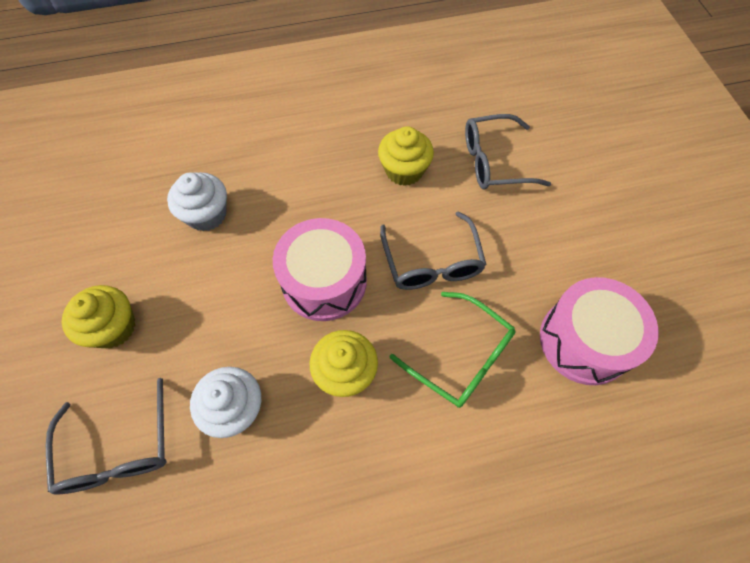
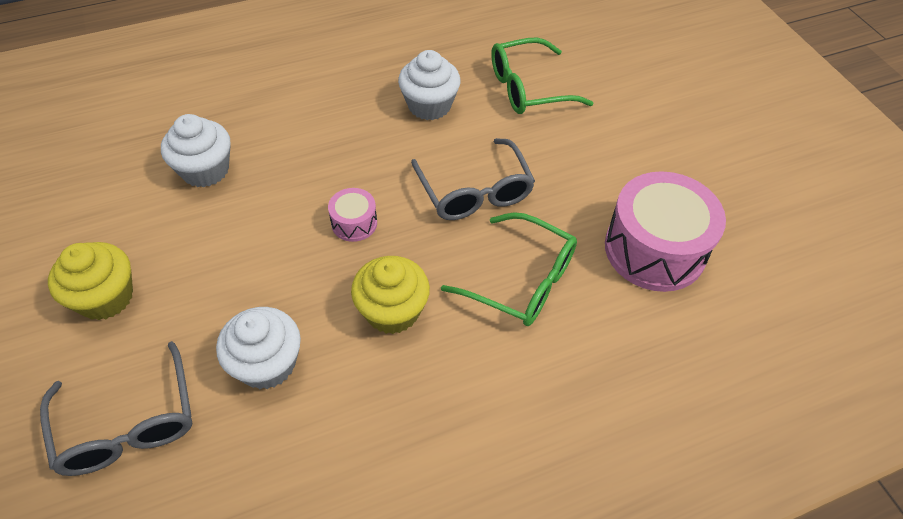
camera: 10 degrees left, 10 degrees down
pink drum [273,218,367,321] -> pink drum [328,188,377,242], size x0.47
yellow cupcake [378,126,434,186] -> white cupcake [398,50,461,120]
grey glasses [465,114,551,190] -> green glasses [491,38,593,114]

